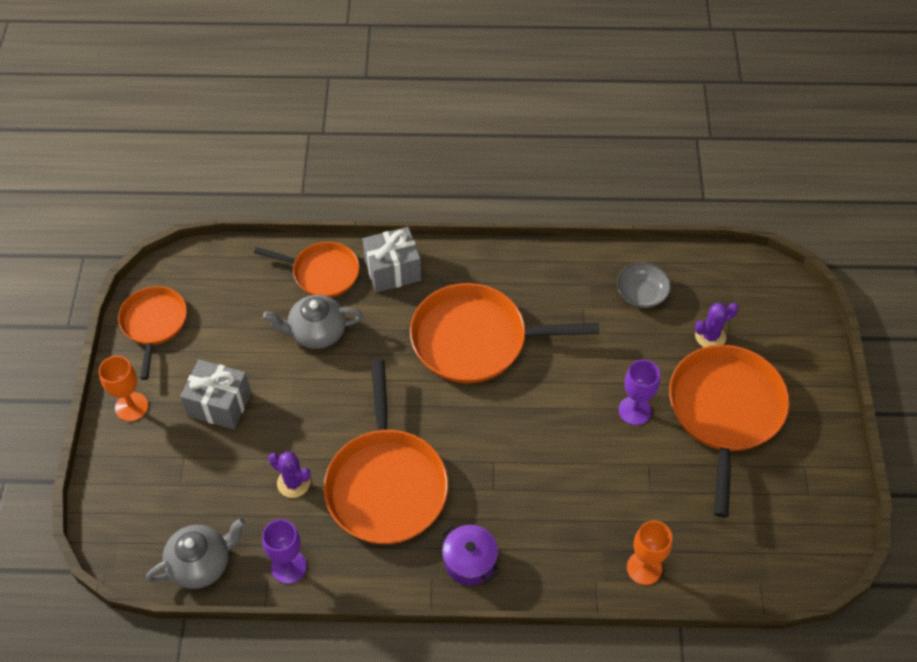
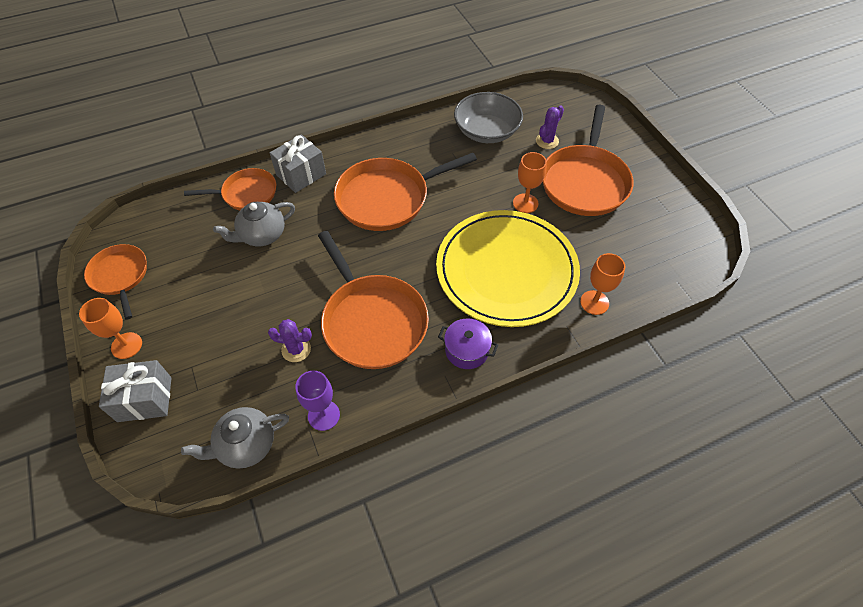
camera: 25 degrees left, 0 degrees up
grey teapot [146,518,245,589] -> grey teapot turned 150 degrees counterclockwise [181,407,289,469]
grey gift [180,360,251,429] -> grey gift moved to [99,360,171,422]
grey bowl [617,262,671,308] -> grey bowl [454,92,523,143], size x1.67
purple goblet [619,360,660,425] -> orange goblet [513,152,547,213]
orange pan [669,345,789,517] -> orange pan turned 150 degrees counterclockwise [543,105,633,216]
none -> yellow plate [436,210,580,327]

